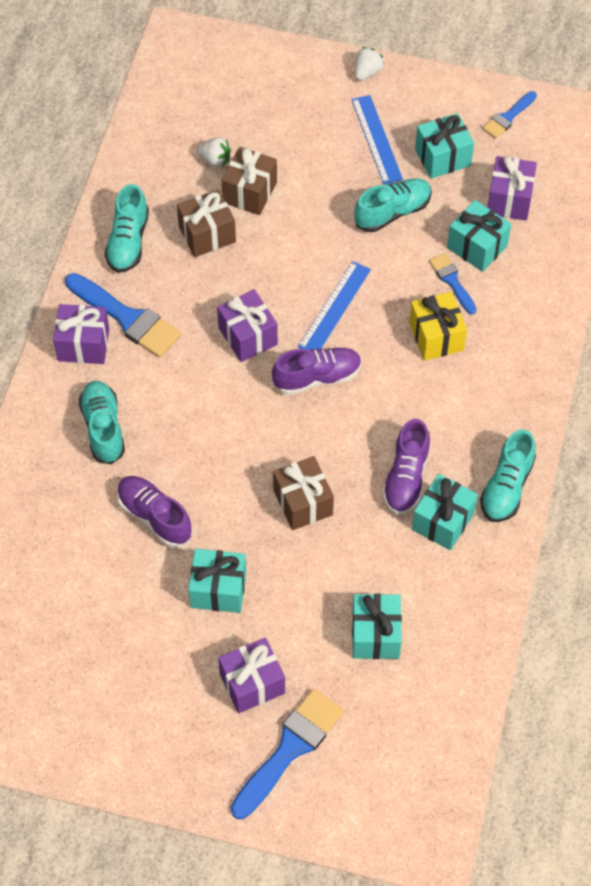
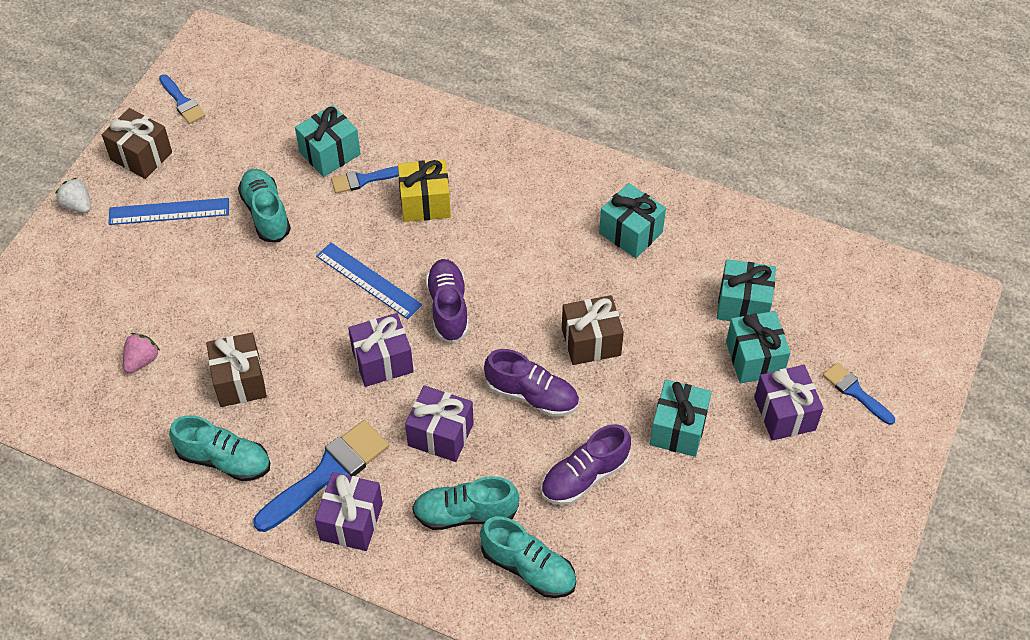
camera: 80 degrees left, 5 degrees down
white strawberry [196,137,231,168] -> pink strawberry [123,333,160,373]
brown gift [221,147,277,215] -> brown gift moved to [102,108,172,179]
blue brush [231,689,344,819] -> blue brush [823,362,895,425], size x0.56
purple shoe [382,419,431,515] -> purple shoe moved to [484,349,579,417]
turquoise gift [415,113,474,179] -> turquoise gift moved to [726,311,791,383]
turquoise shoe [480,429,536,522] -> turquoise shoe moved to [480,516,576,598]
purple gift [487,156,537,221] -> purple gift moved to [405,385,474,462]

